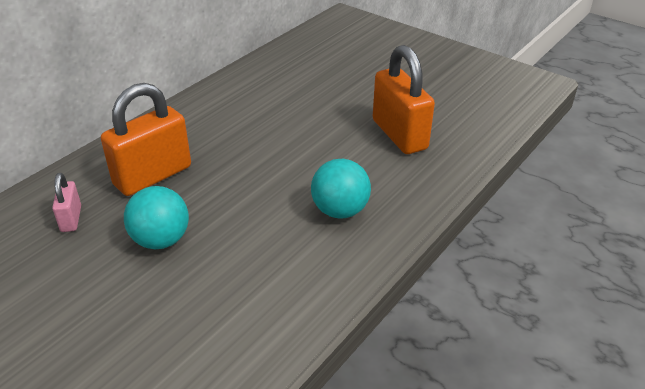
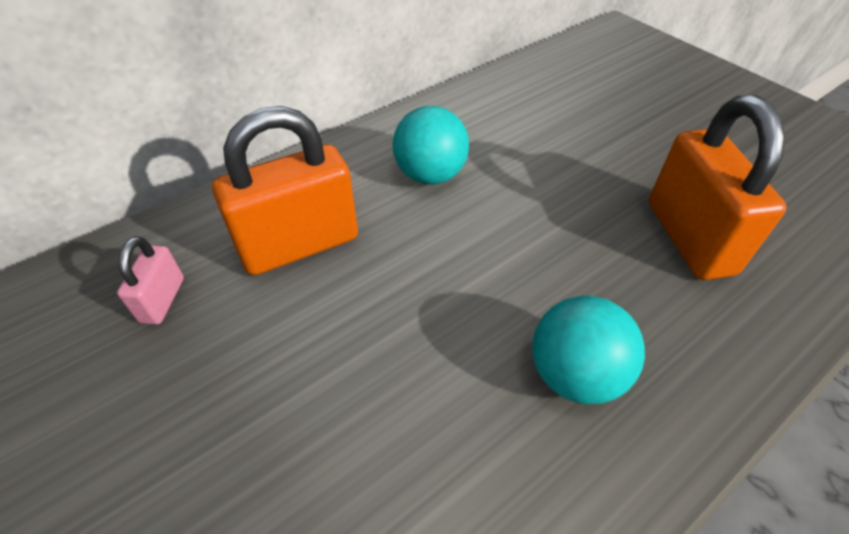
camera: 15 degrees right, 10 degrees up
turquoise ball [124,186,189,249] -> turquoise ball moved to [392,106,469,185]

